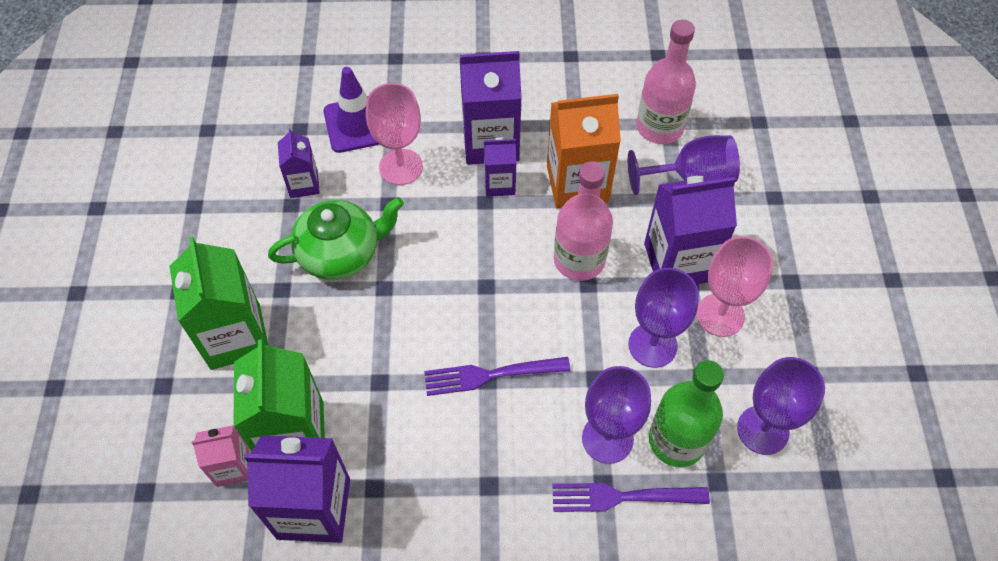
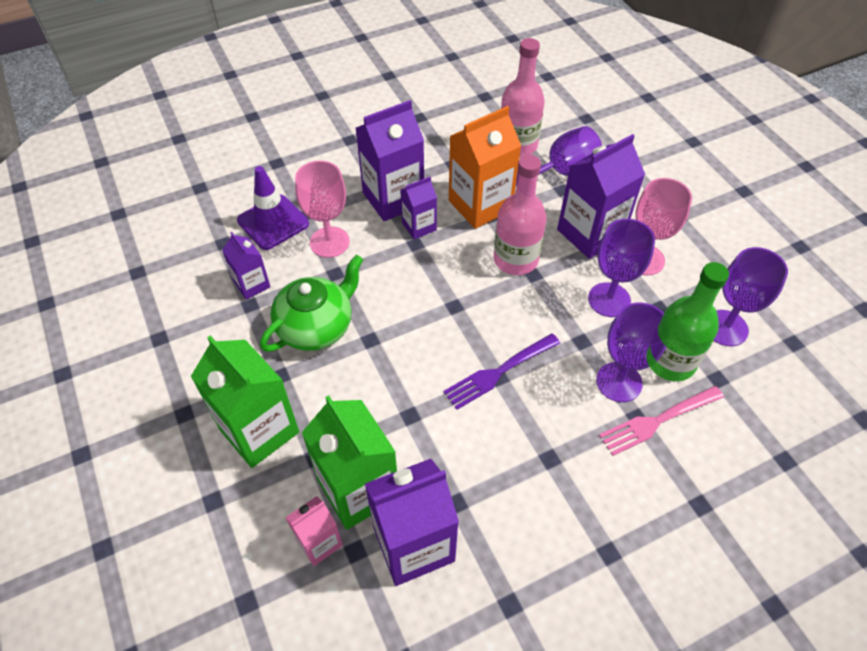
camera: 25 degrees left, 5 degrees down
purple fork [552,483,710,512] -> pink fork [599,386,724,456]

